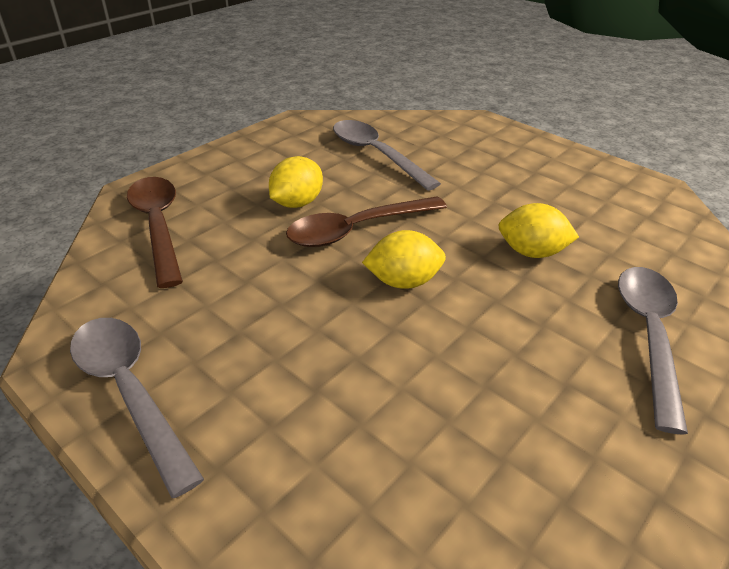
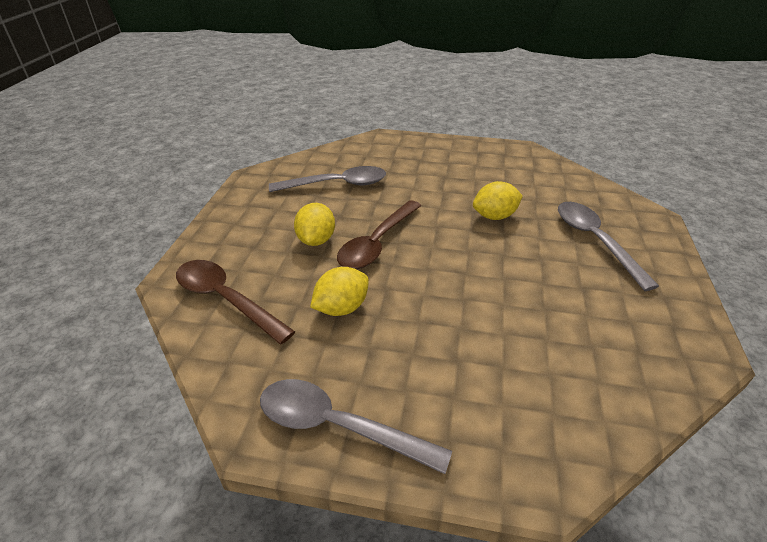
camera: 30 degrees left, 0 degrees up
grey spoon [333,120,441,191] -> grey spoon turned 150 degrees clockwise [269,166,386,192]
yellow lemon [362,230,446,289] -> yellow lemon moved to [310,267,369,316]

